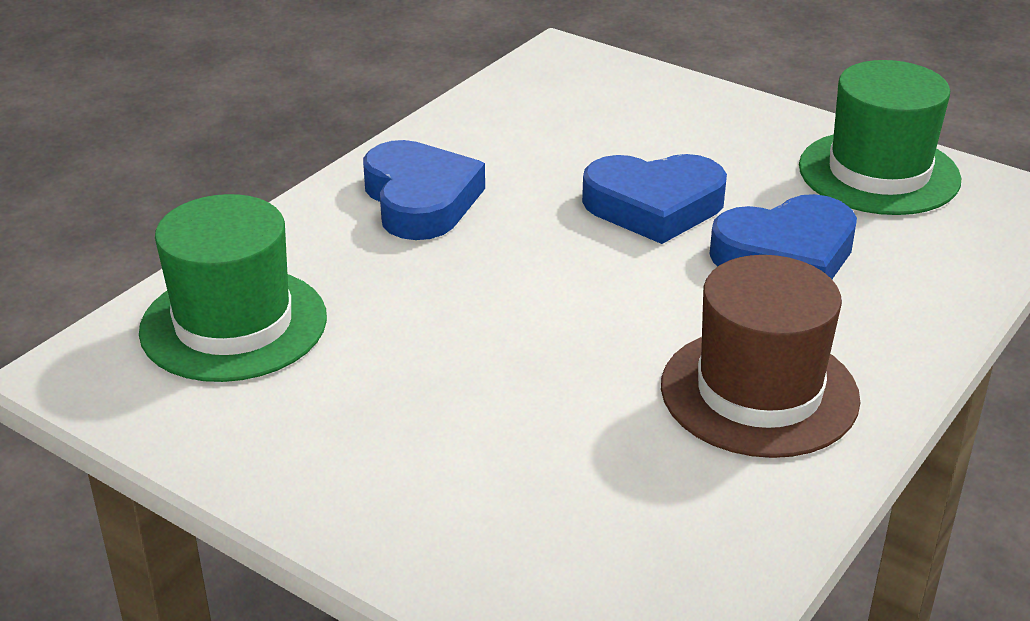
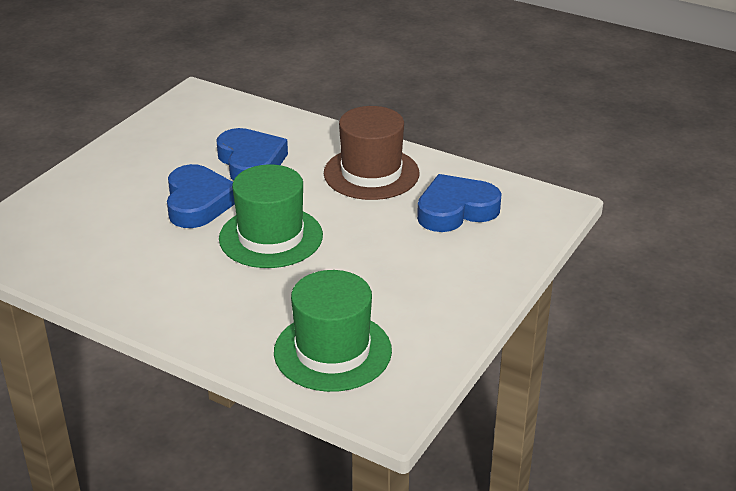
camera: 95 degrees left, 0 degrees up
blue heart [363,140,485,240] -> blue heart moved to [417,174,502,232]
green hat [799,60,961,215] -> green hat moved to [219,165,323,268]

